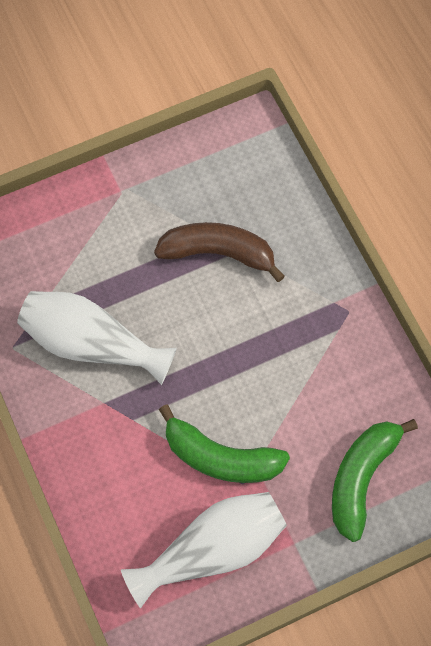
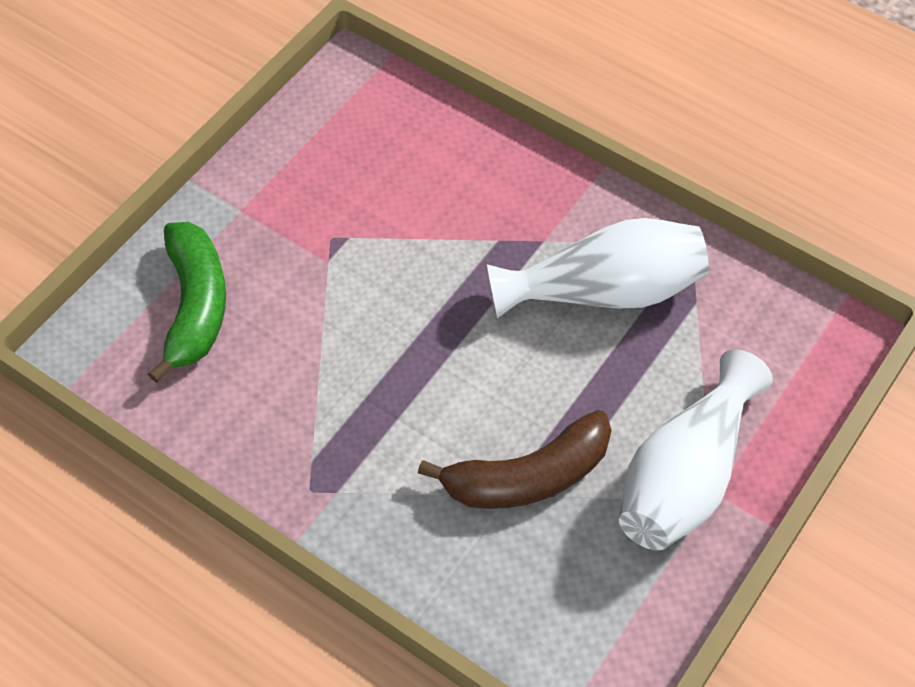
camera: 150 degrees right, 10 degrees down
white vase [121,492,287,608] -> white vase moved to [619,349,773,550]
green banana [159,404,290,483] -> none

